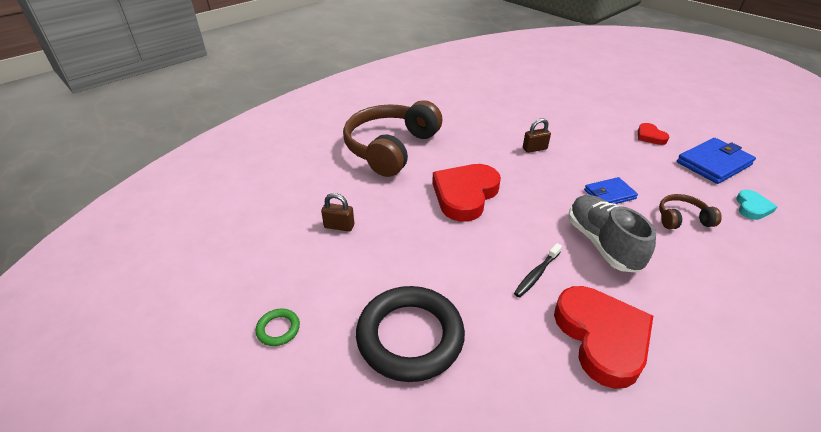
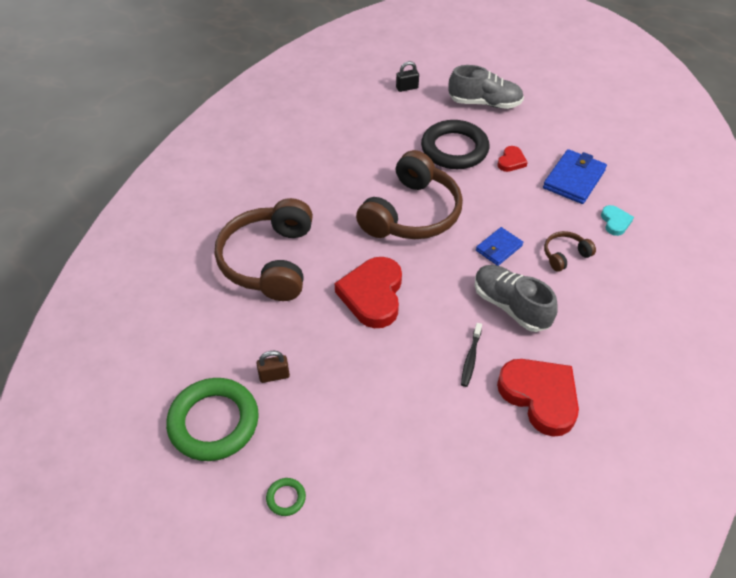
camera: 25 degrees left, 10 degrees up
black ring [356,286,465,382] -> black ring moved to [421,120,489,169]
brown padlock [523,118,551,153] -> brown headphones [356,150,463,239]
red heart [638,123,669,145] -> red heart turned 105 degrees counterclockwise [497,146,528,172]
none -> green ring [166,378,259,461]
none -> black padlock [396,61,419,92]
none -> grey shoe [449,65,524,109]

